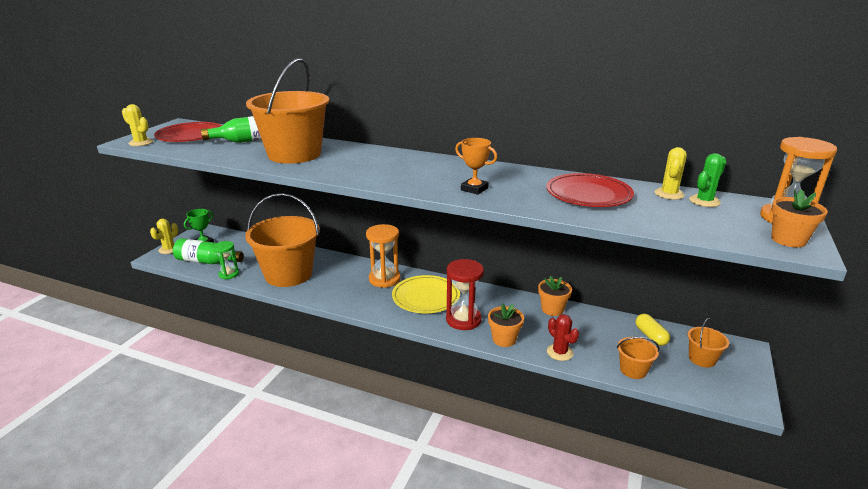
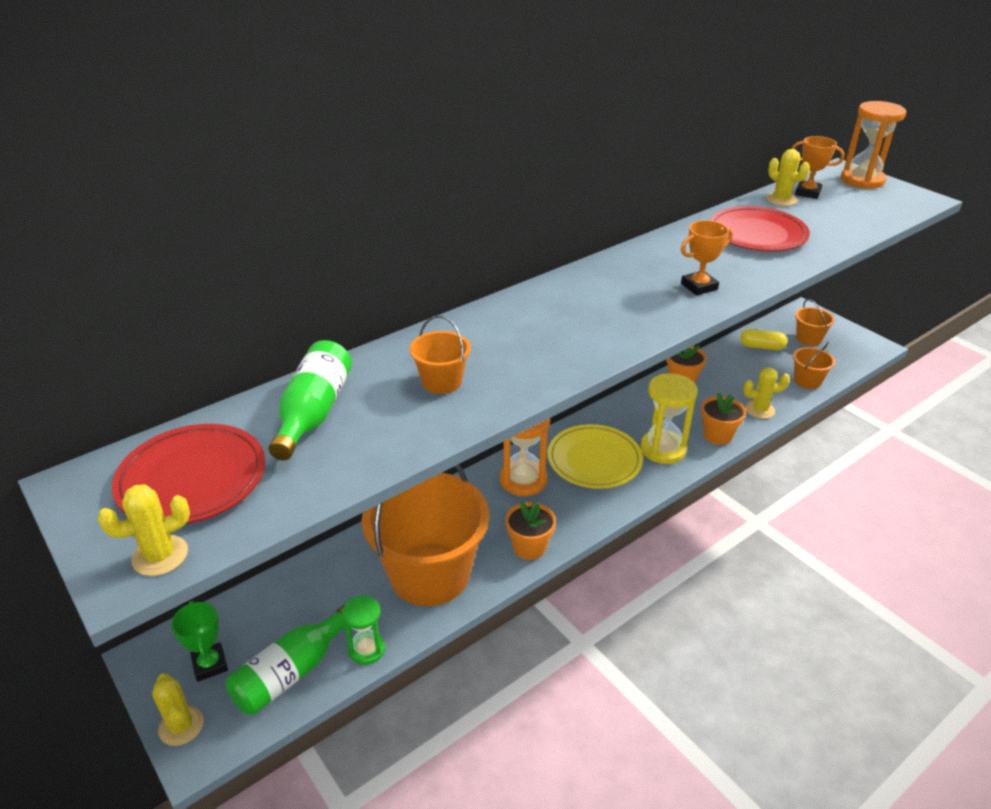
camera: 60 degrees left, 10 degrees up
orange bucket [246,58,329,164] -> orange bucket [410,315,471,394], size x0.43
red hourglass [446,259,484,330] -> yellow hourglass [640,373,698,464]
red cactus [547,314,579,361] -> yellow cactus [743,367,790,419]
green cactus [689,153,726,207] -> orange trophy [792,136,845,199]
orange flower pot [771,189,828,248] -> orange flower pot moved to [505,501,556,560]

